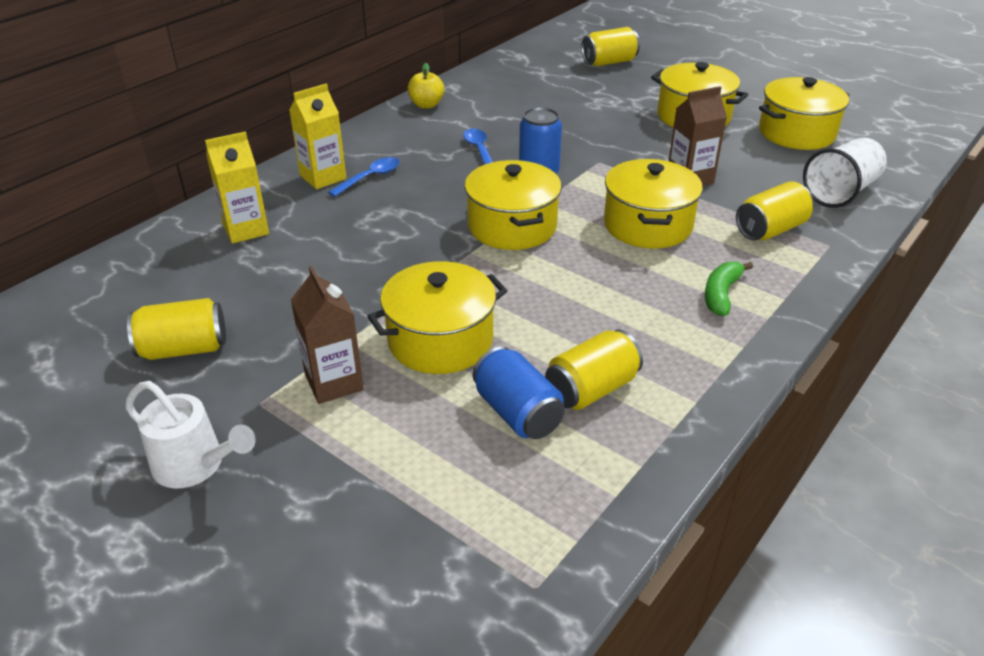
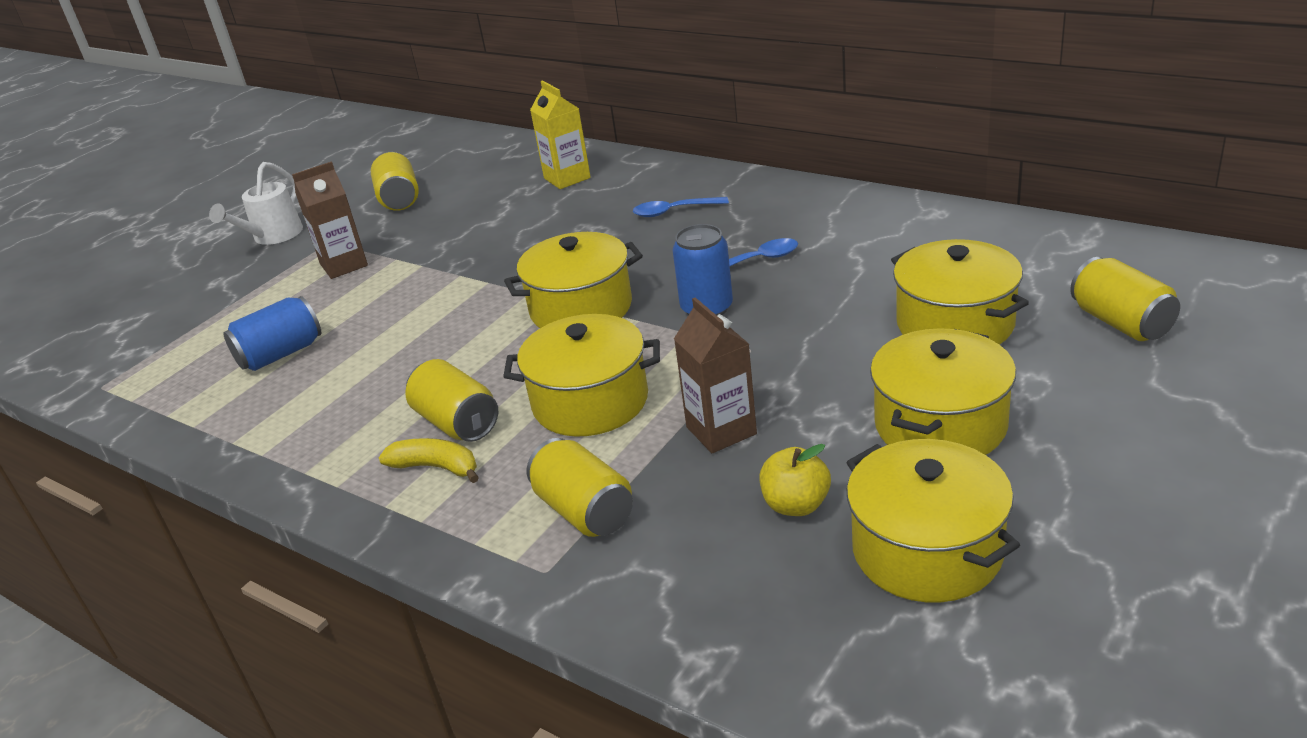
camera: 90 degrees right, 5 degrees down
yellow carton [289,83,346,189] -> none
blue spoon [328,157,400,197] -> blue spoon turned 135 degrees clockwise [633,197,729,217]
yellow pot [367,261,507,374] -> yellow pot moved to [891,239,1029,345]
yellow apple [408,63,445,109] -> yellow apple moved to [759,444,831,516]
yellow can [545,329,643,410] -> yellow can moved to [405,359,498,442]
green banana [705,261,753,316] -> yellow banana [379,438,479,483]
white cup [803,138,887,208] -> none

